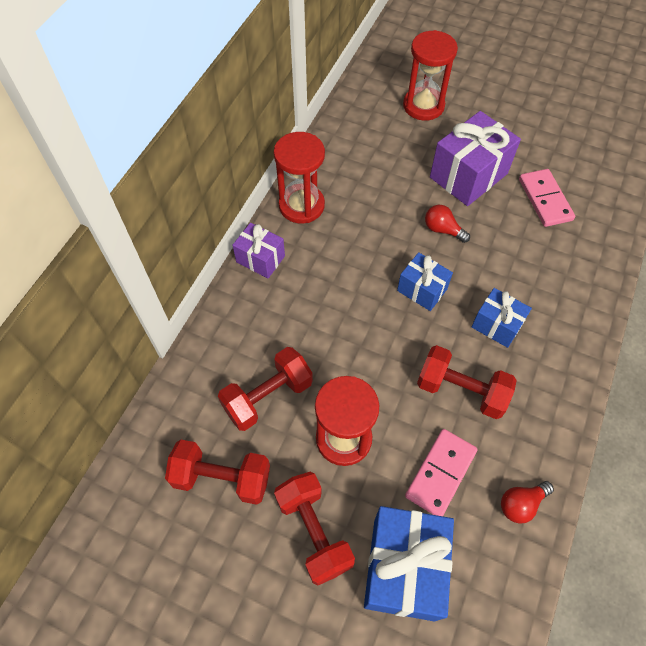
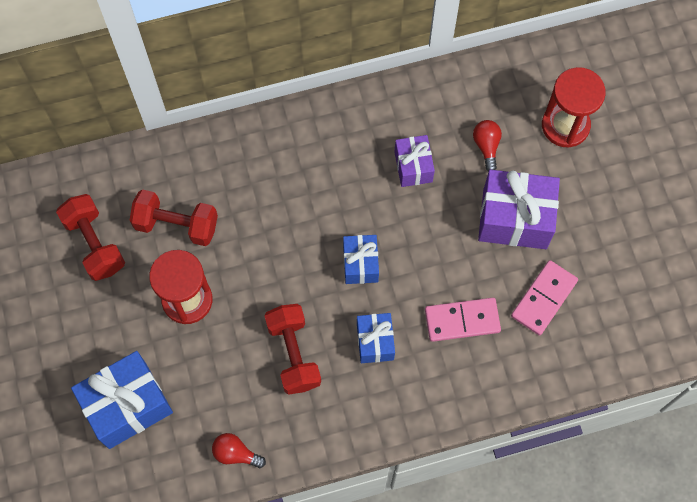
camera: 50 degrees right, 10 degrees up
purple gift [233,223,285,278] -> purple gift moved to [394,135,435,187]
red hourglass [274,132,325,224] -> none
red dumbbell [274,472,355,586] -> none
pink domino [405,429,478,516] -> pink domino moved to [425,298,501,342]
red light bulb [425,205,470,243] -> red light bulb moved to [473,120,502,171]

